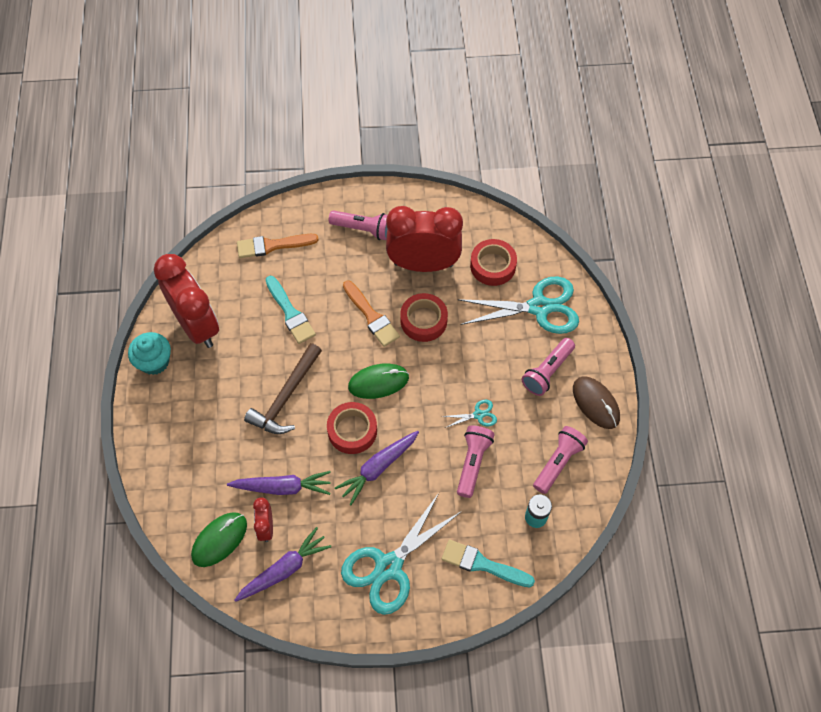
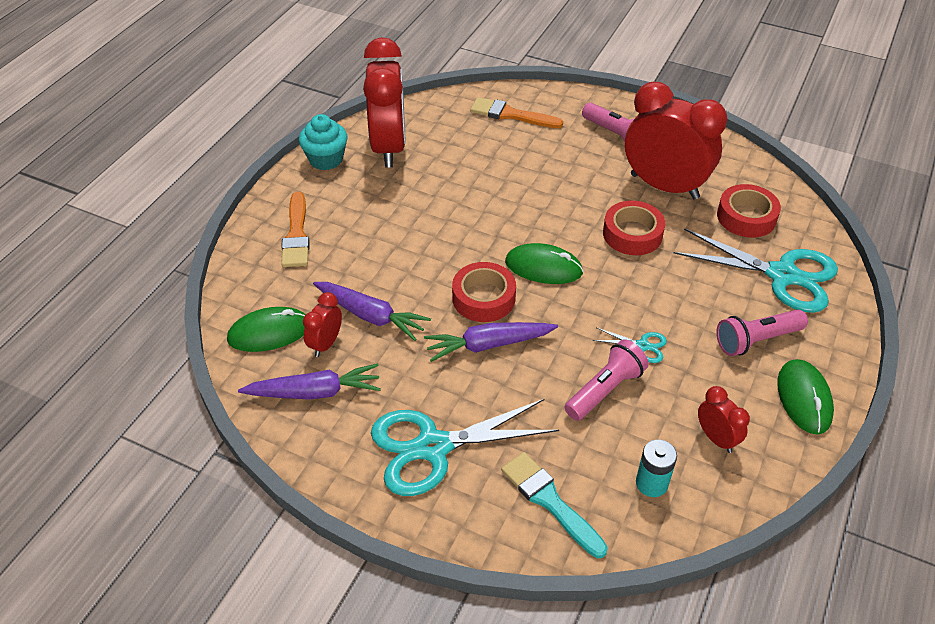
camera: 30 degrees right, 15 degrees down
brown hammer [244,343,322,434] -> none
turquoise brush [266,276,316,344] -> none
orange brush [343,280,400,347] -> orange brush moved to [281,192,310,267]
pink flashlight [533,426,588,494] -> red clock [698,386,750,453]
brown mouse [573,376,620,429] -> green mouse [777,359,834,435]

